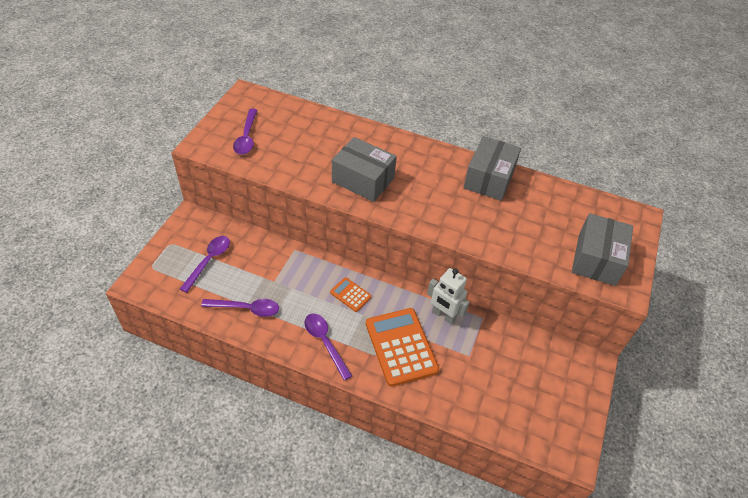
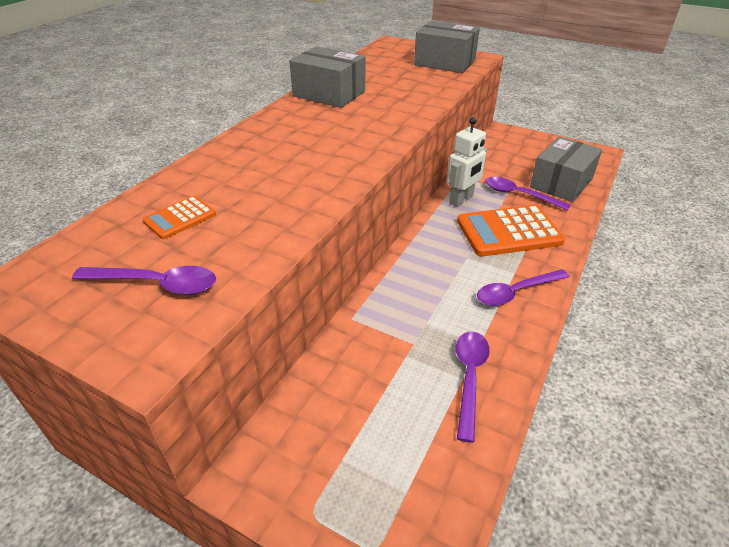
camera: 80 degrees left, 10 degrees down
purple spoon [180,236,230,293] -> purple spoon moved to [485,177,570,211]
orange calculator [330,277,372,312] -> orange calculator moved to [142,196,216,239]
grey box [332,137,397,202] -> grey box moved to [530,137,602,202]

